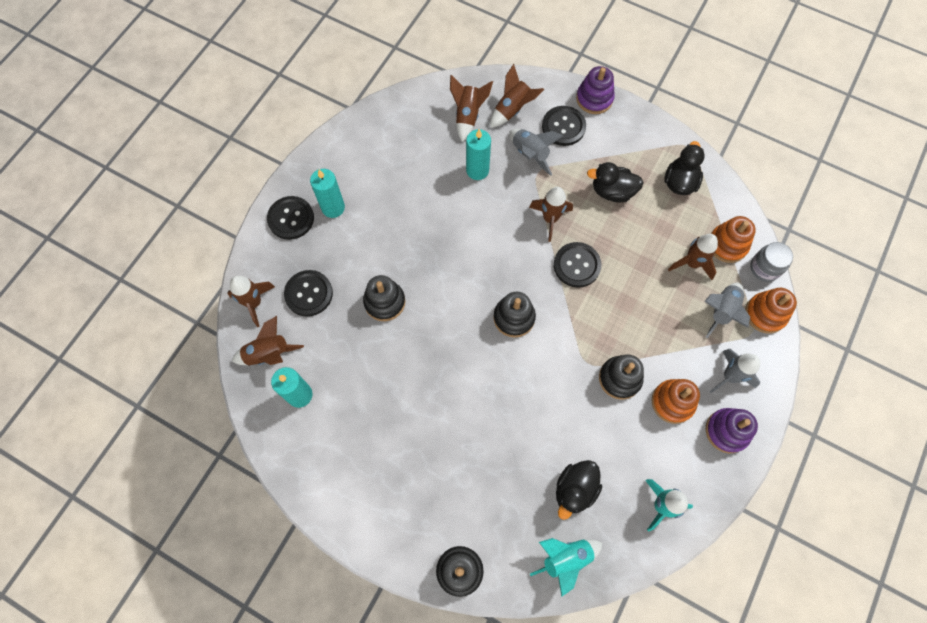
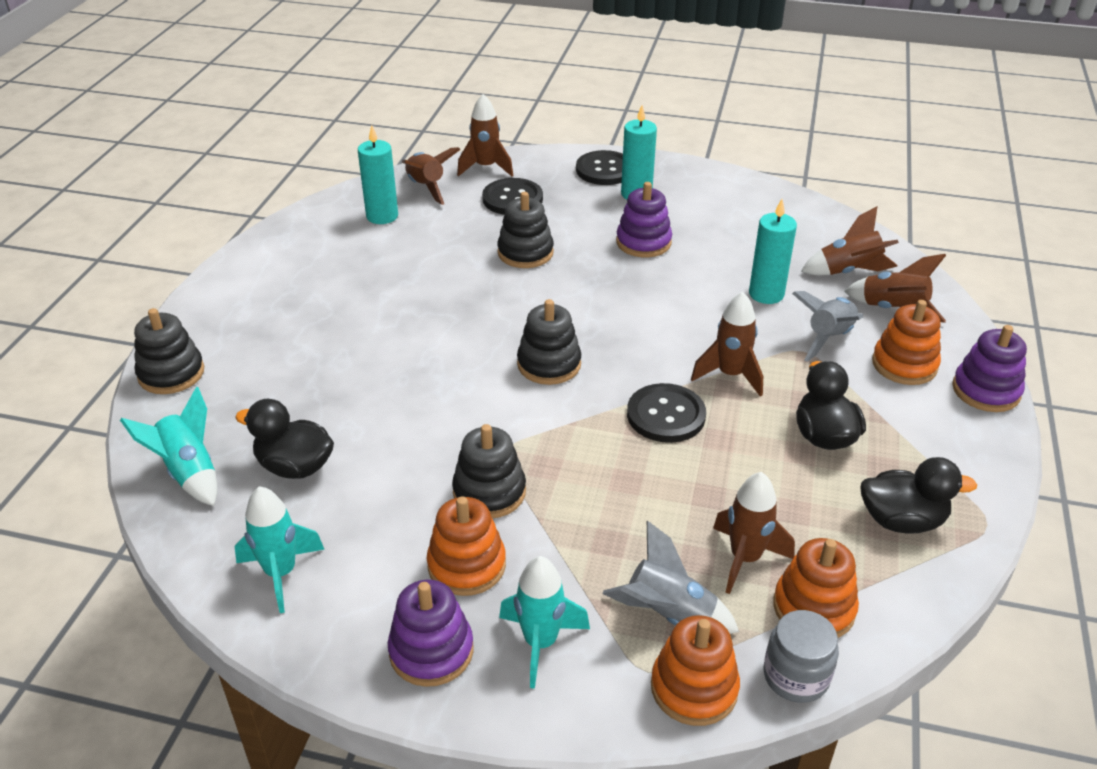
camera: 75 degrees right, 30 degrees down
black button [542,106,586,146] -> orange stacking toy [872,300,941,385]
grey rocket [709,349,760,393] -> turquoise rocket [499,556,590,689]
none -> purple stacking toy [616,182,672,258]

